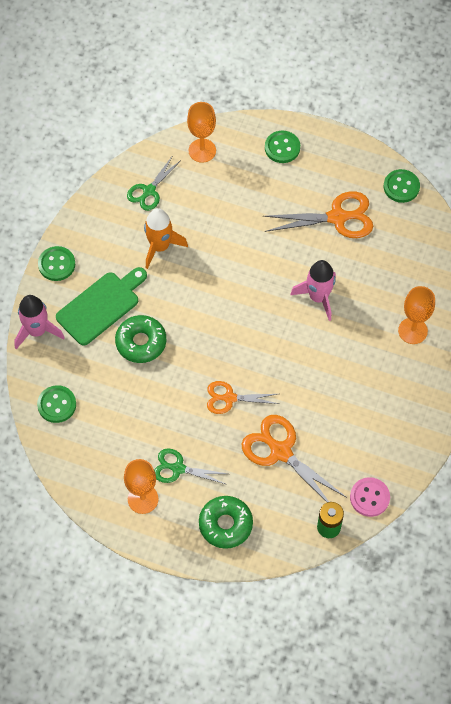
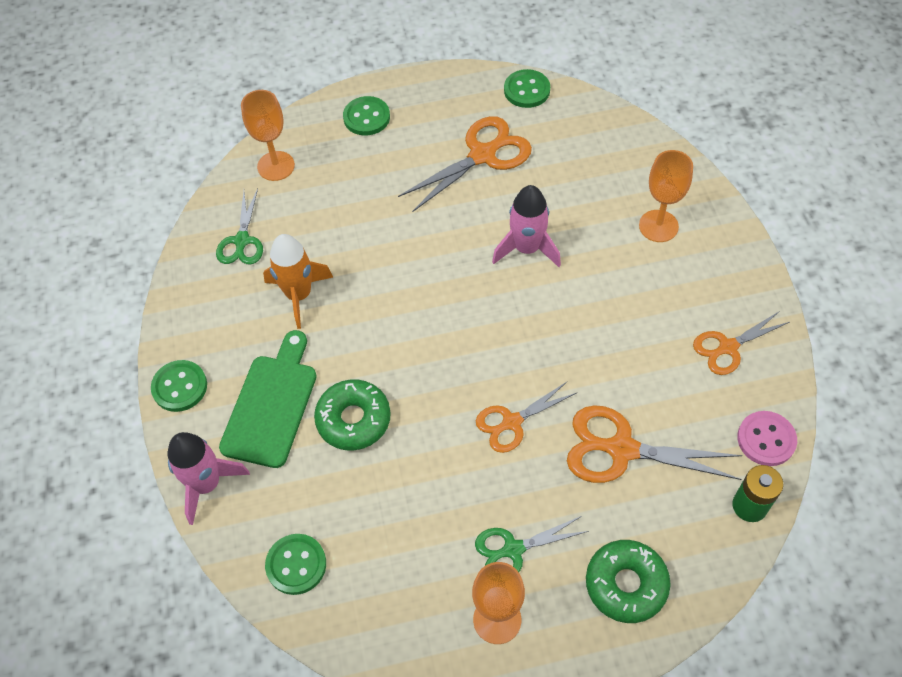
camera: 30 degrees left, 5 degrees down
none -> orange scissors [693,311,790,375]

